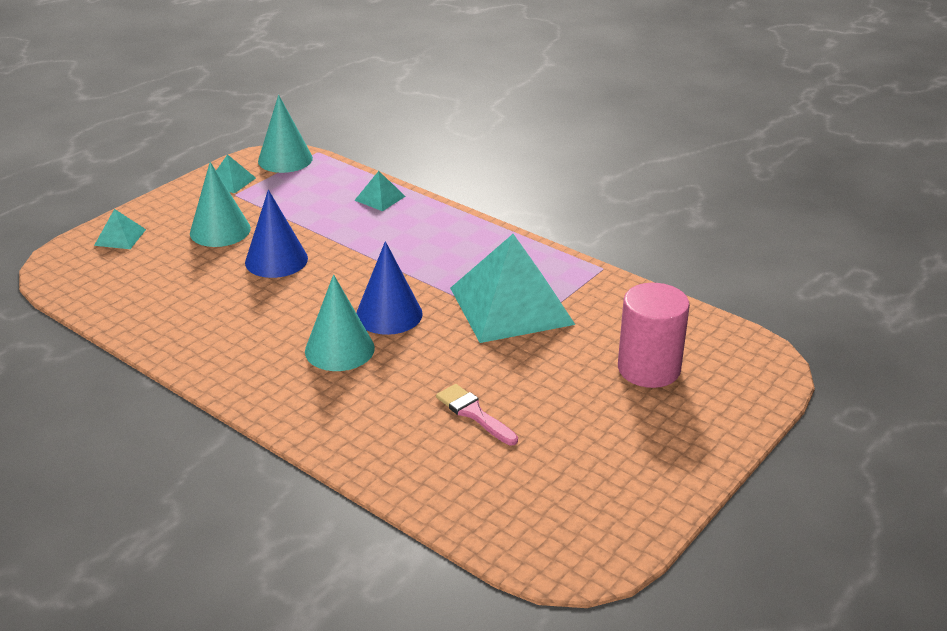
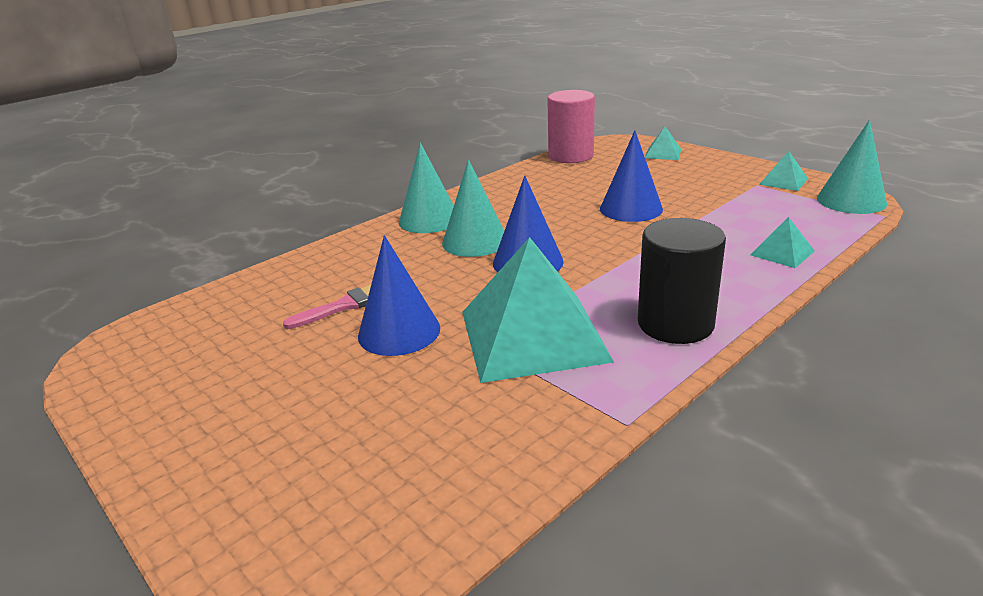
camera: 100 degrees right, 5 degrees down
turquoise cone [190,162,251,247] -> turquoise cone moved to [399,143,454,233]
pink cylinder [618,283,690,388] -> pink cylinder moved to [547,90,595,163]
none -> blue cone [358,235,440,356]
none -> black cylinder [638,218,726,344]

